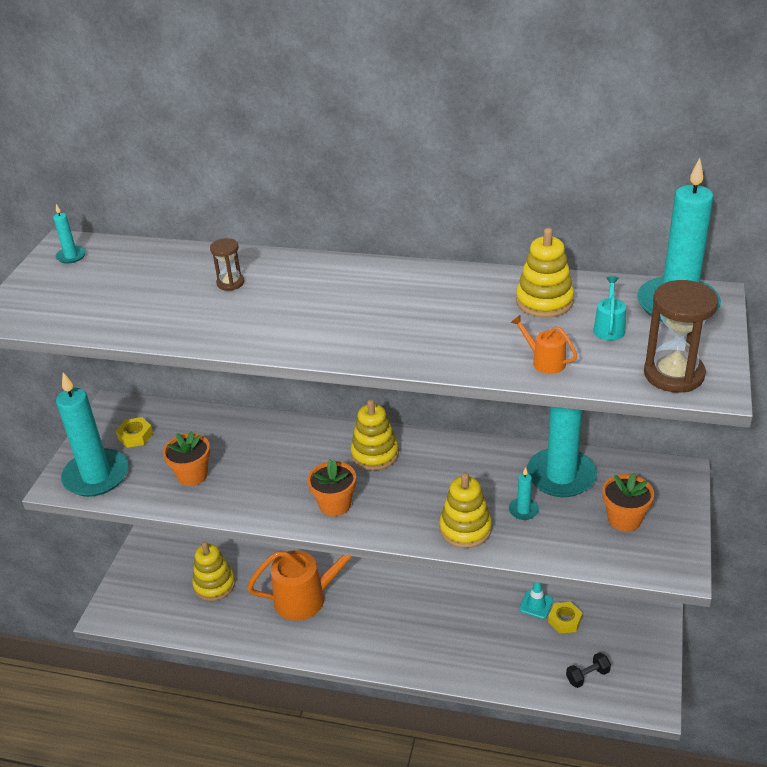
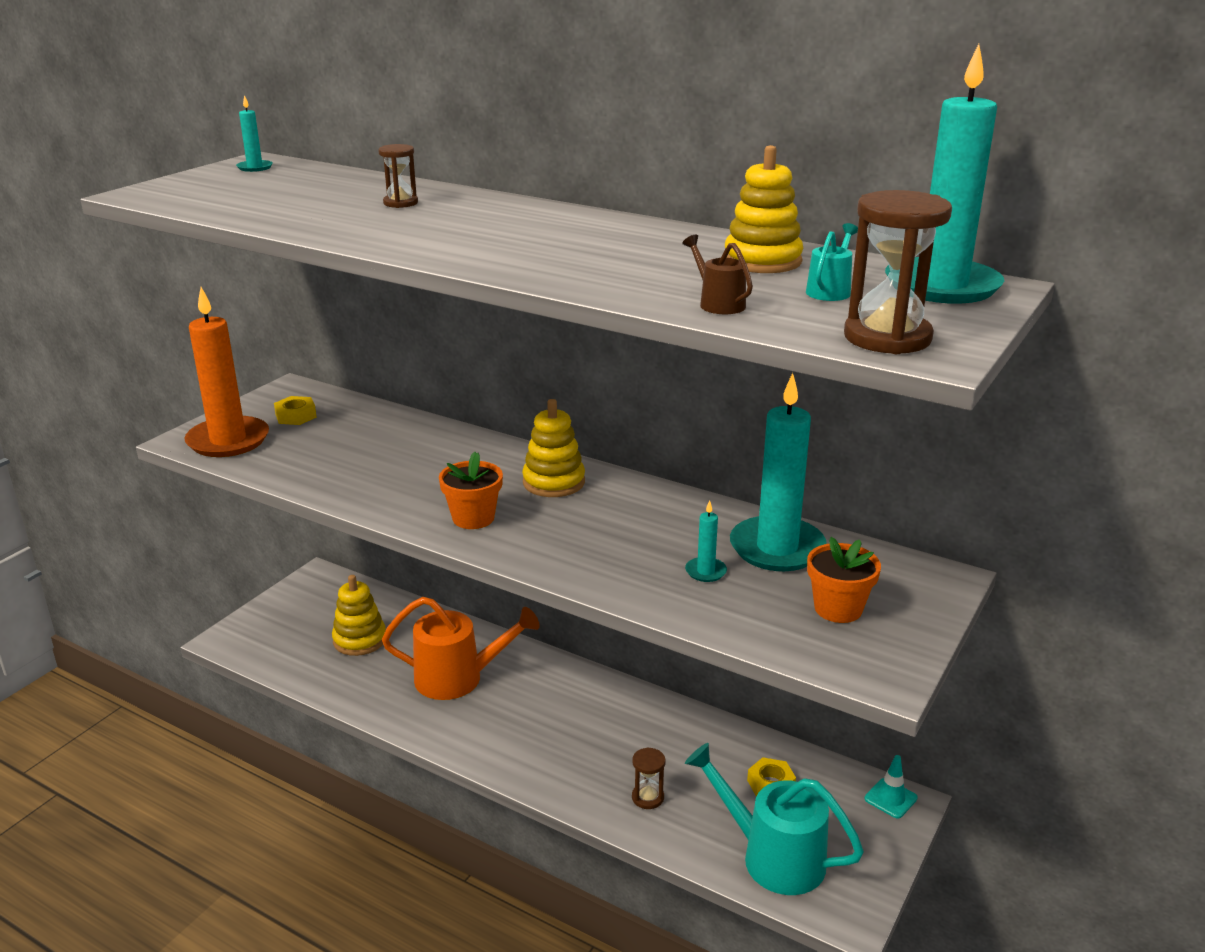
camera: 15 degrees right, 10 degrees down
turquoise candle [56,372,129,497] -> orange candle [184,287,269,457]
orange flower pot [163,431,210,486] -> none
yellow stacking toy [439,472,492,548] -> none
orange watering can [510,315,577,374] -> brown watering can [682,235,753,314]
turquoise traffic cone [519,583,553,619] -> turquoise traffic cone moved to [865,755,918,818]
black dumbbell [566,652,611,688] -> turquoise watering can [685,743,864,895]
none -> brown hourglass [632,747,665,809]

